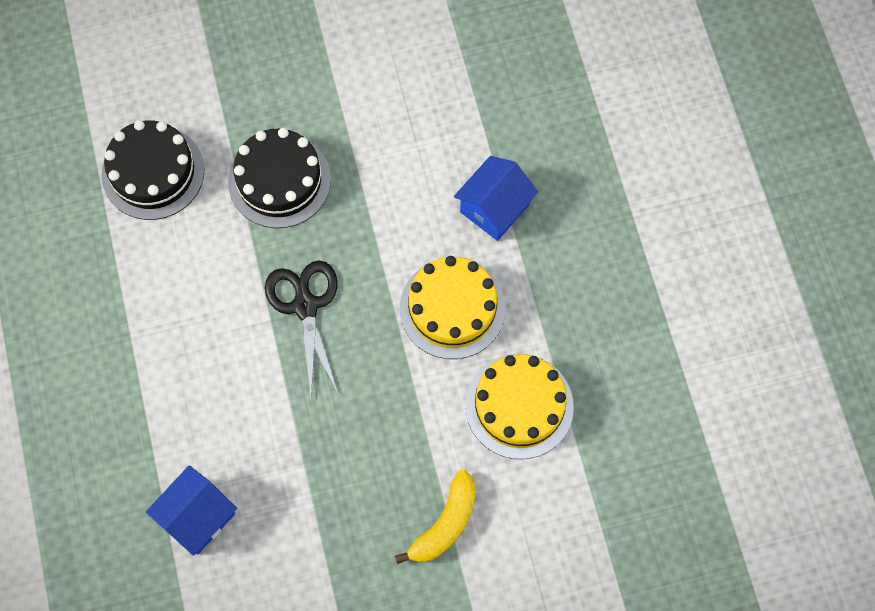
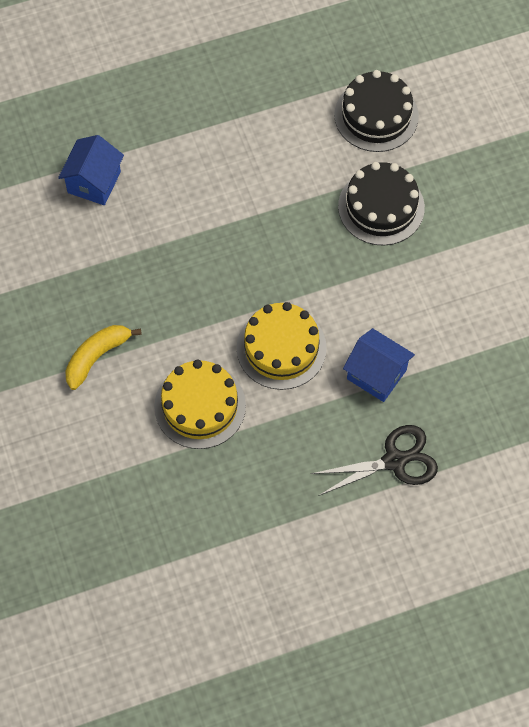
camera: 85 degrees right, 5 degrees down
blue house [146,465,237,556] -> blue house turned 75 degrees clockwise [58,135,124,205]
black scissors [265,260,338,396] -> black scissors moved to [311,425,438,496]
yellow banana [395,469,476,564] -> yellow banana turned 105 degrees clockwise [65,325,142,390]

